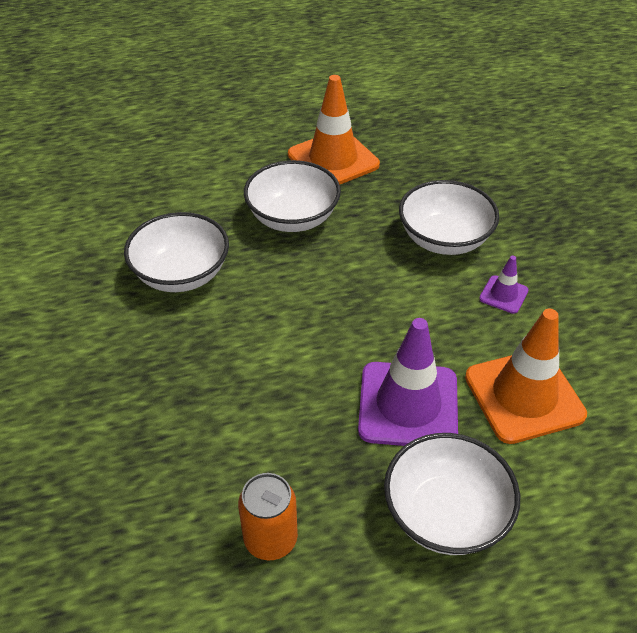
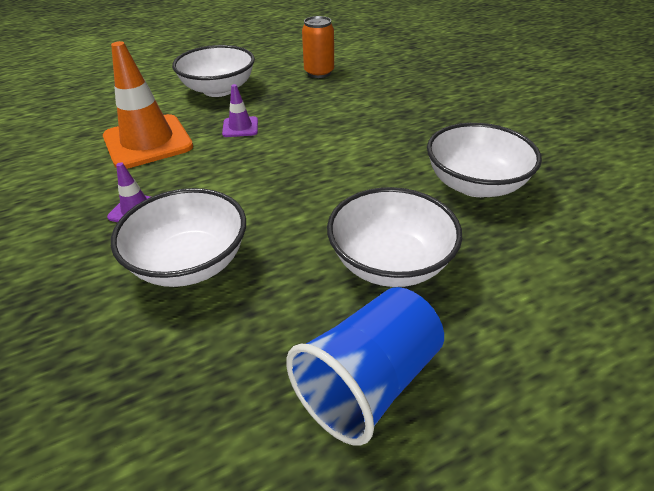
camera: 170 degrees right, 5 degrees down
orange traffic cone [288,75,380,185] -> blue cup [286,287,444,446]
purple traffic cone [358,318,458,446] -> purple traffic cone [222,84,258,137], size x0.47

